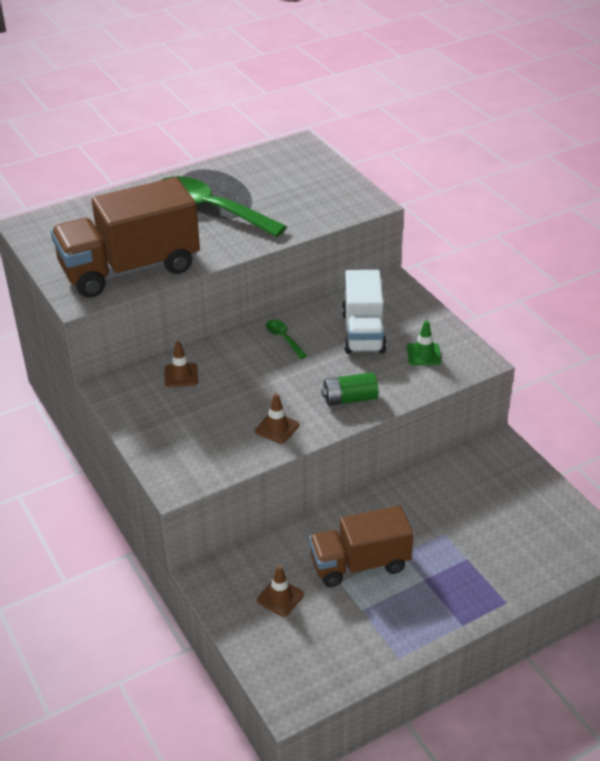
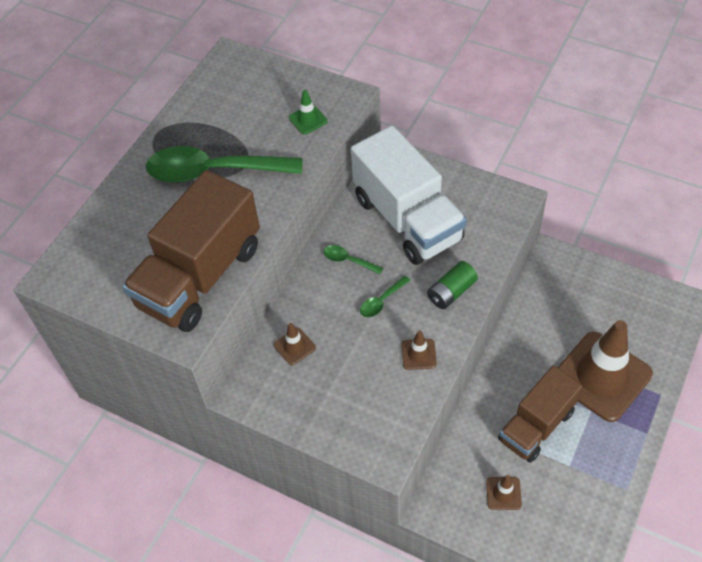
camera: 30 degrees left, 15 degrees up
white truck [342,270,387,354] -> white truck [351,125,467,265], size x1.53
green traffic cone [407,320,441,365] -> green traffic cone moved to [289,90,328,135]
none -> green spoon [360,276,411,317]
none -> brown traffic cone [557,320,653,422]

